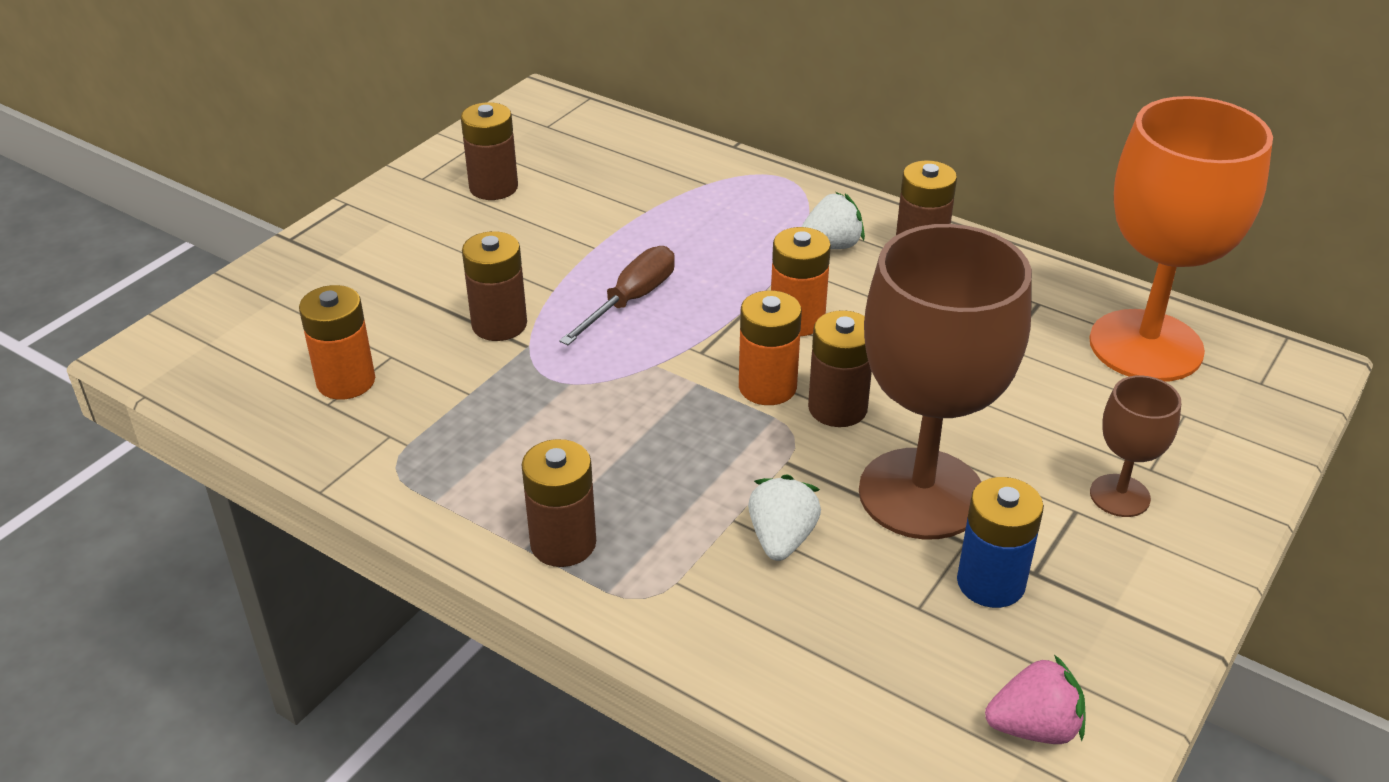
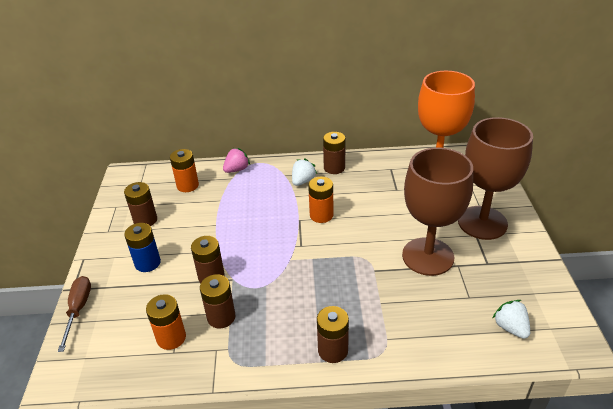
camera: 35 degrees left, 0 degrees up
brown screwdriver [559,246,675,345] -> brown screwdriver moved to [58,276,91,352]
orange battery [739,290,802,405] -> orange battery moved to [170,149,199,192]
white strawberry [748,474,821,561] -> white strawberry moved to [493,300,530,339]
brown battery [808,310,872,427] -> brown battery moved to [200,274,236,328]
blue battery [957,477,1044,608] -> blue battery moved to [124,223,161,272]
pink strawberry [985,655,1086,744] -> pink strawberry moved to [223,148,250,173]
brown goblet [1090,375,1181,517] -> brown goblet [458,117,533,240], size x2.13

